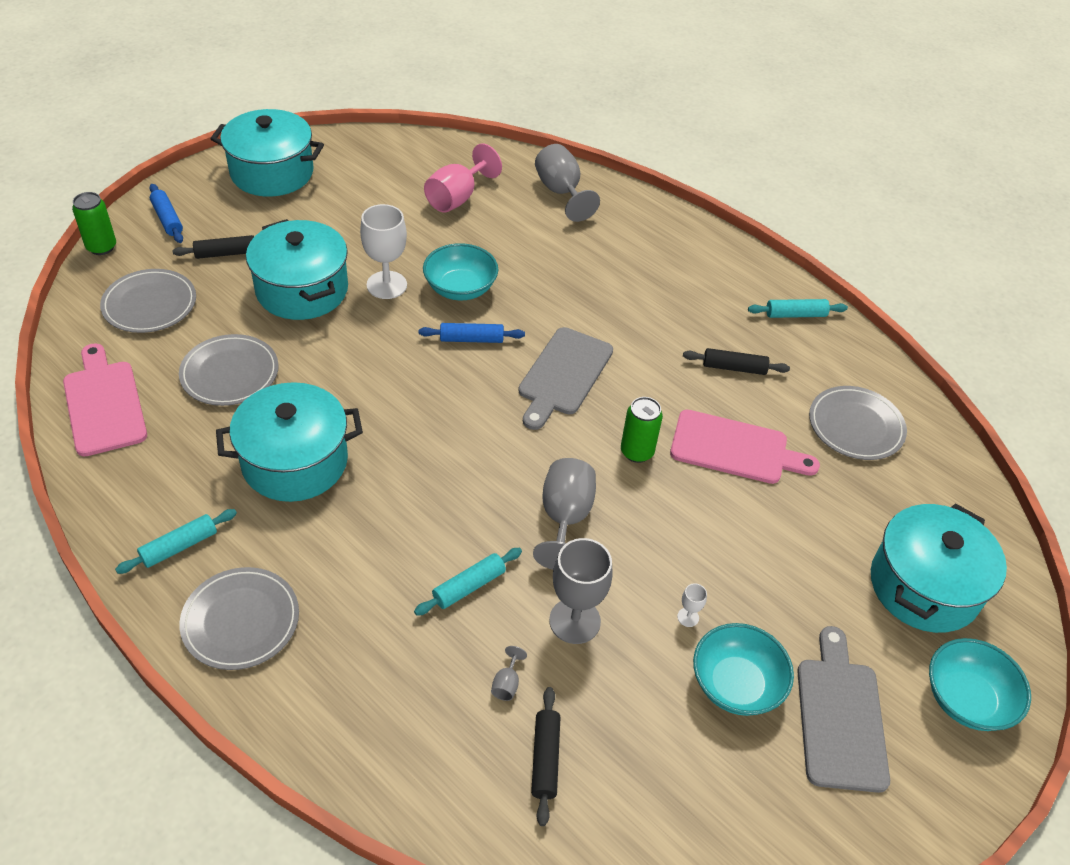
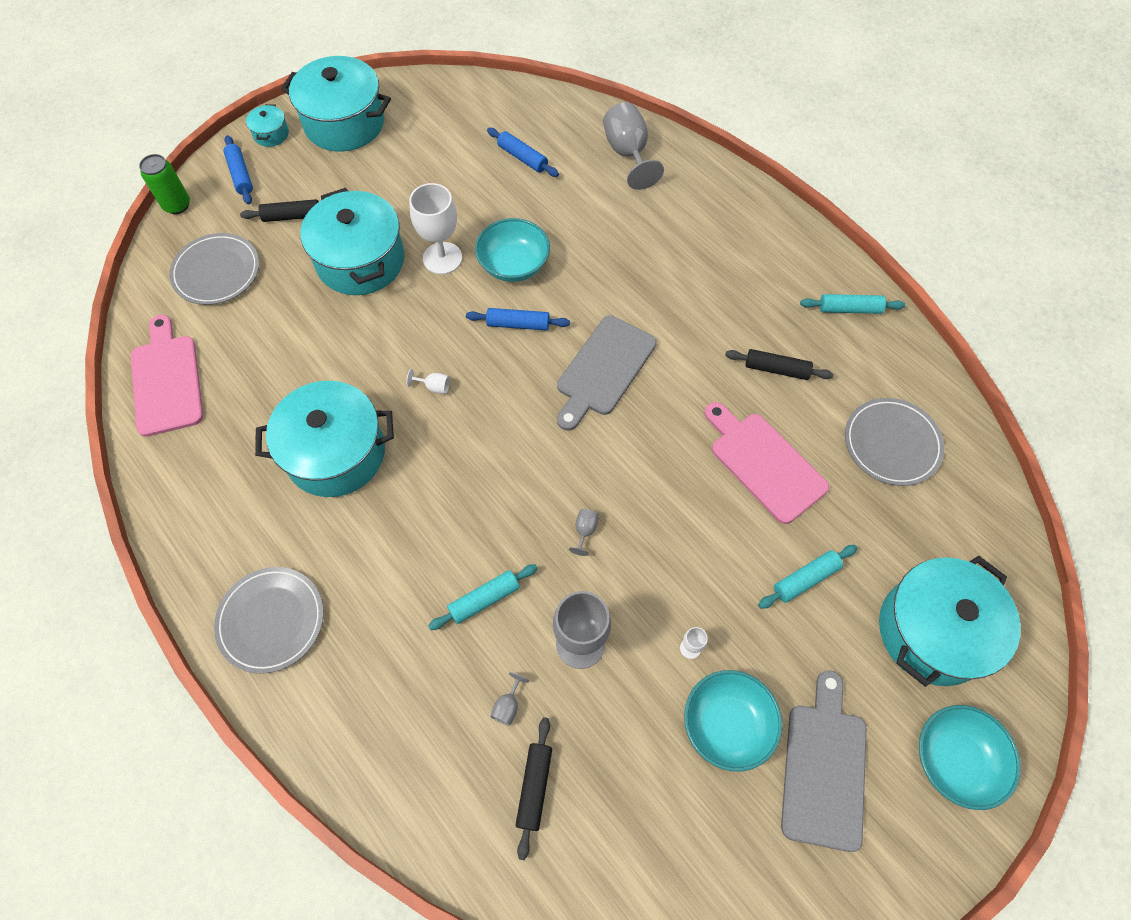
camera: 10 degrees right, 15 degrees up
turquoise rolling pin [115,509,237,574] -> turquoise rolling pin moved to [758,545,857,609]
grey plate [179,334,279,406] -> none
pink goblet [424,143,502,212] -> blue rolling pin [487,128,559,177]
grey goblet [533,458,596,570] -> grey goblet [569,509,599,556], size x0.43
green can [621,397,663,463] -> none
pink cutting board [670,410,820,484] -> pink cutting board turned 150 degrees counterclockwise [705,402,829,524]
none -> turquoise pot [246,104,289,147]
none -> white goblet [406,369,450,394]

